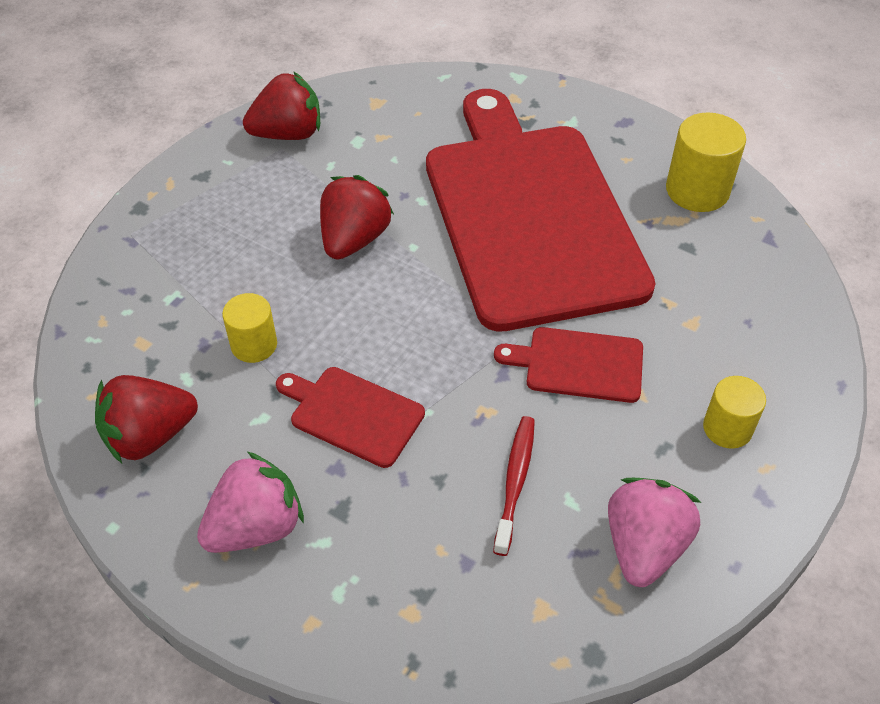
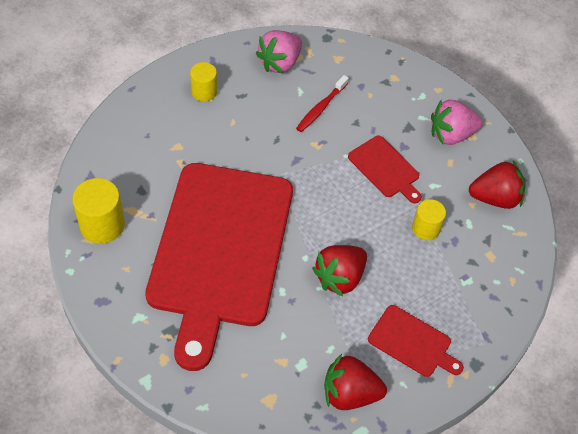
camera: 160 degrees left, 5 degrees up
red cutting board [494,327,643,403] -> red cutting board moved to [368,305,464,377]

